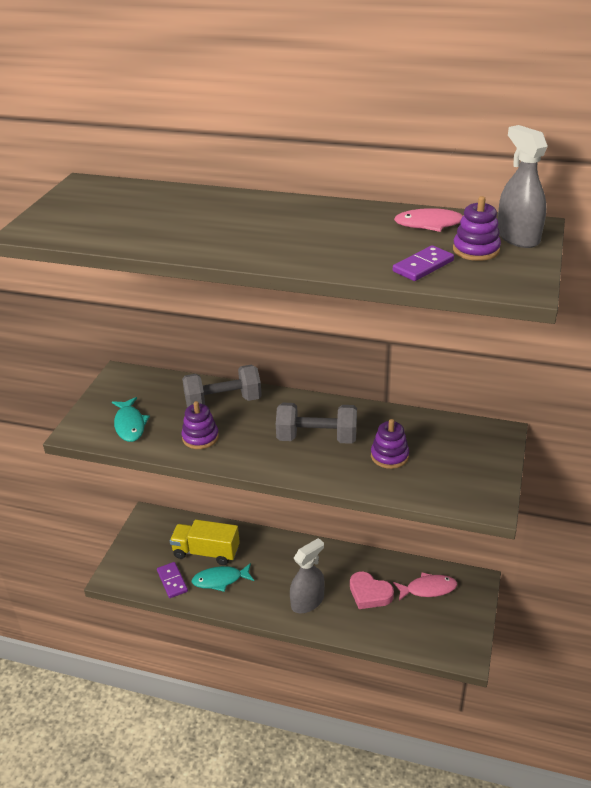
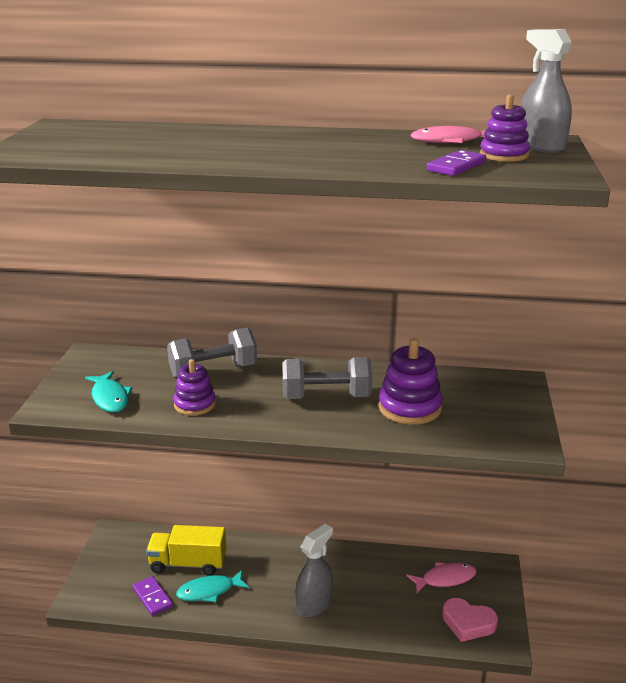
camera: 10 degrees left, 10 degrees down
pink heart [350,571,394,609] -> pink heart moved to [442,598,498,642]
purple stacking toy [371,419,409,469] -> purple stacking toy [379,338,443,425], size x1.51

